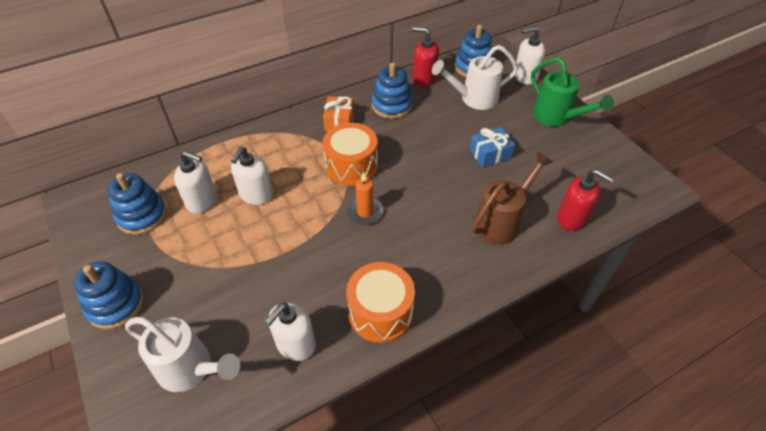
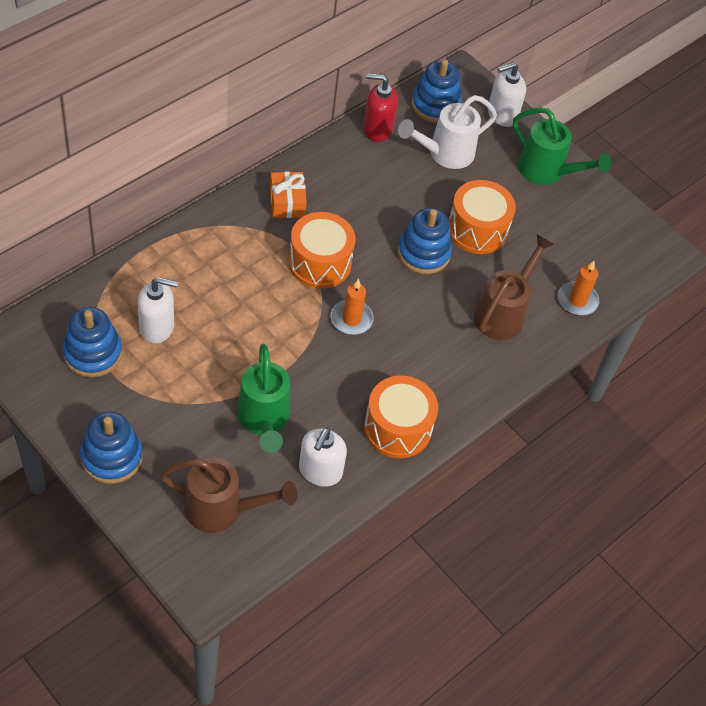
camera: 20 degrees left, 5 degrees up
white watering can [125,317,240,392] -> brown watering can [159,457,297,533]
white soap dispenser [231,147,273,205] -> none
blue stacking toy [372,62,413,119] -> blue stacking toy moved to [398,208,452,274]
blue gift [470,127,515,167] -> orange drum [449,180,516,254]
red soap dispenser [557,169,614,231] -> orange candle [558,261,599,315]
none -> green watering can [237,344,290,453]

